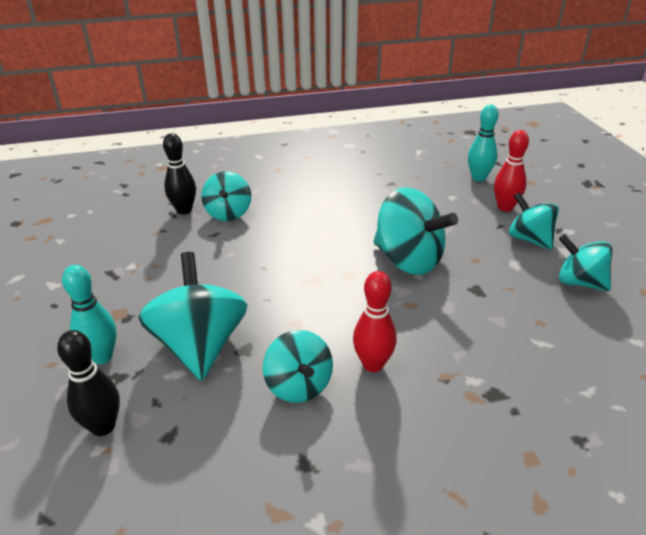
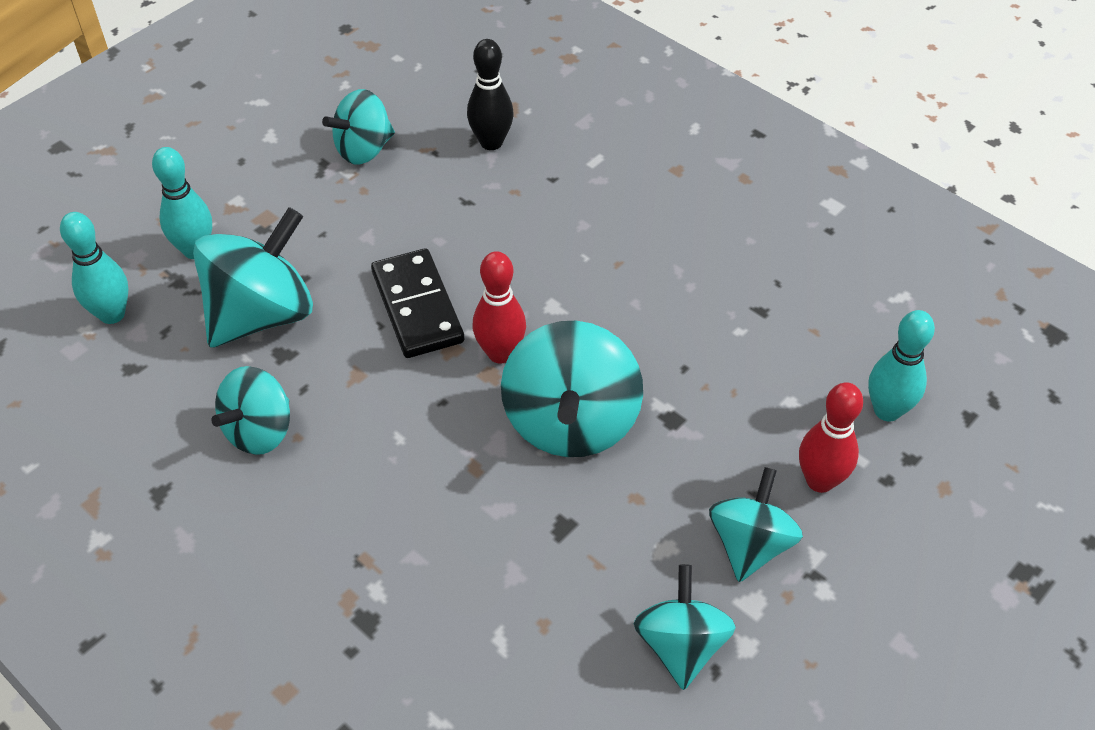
camera: 55 degrees right, 15 degrees up
black bowling pin [57,330,120,436] -> turquoise bowling pin [60,212,128,324]
turquoise spinning top [201,171,251,221] -> turquoise spinning top moved to [322,89,395,165]
red bowling pin [353,271,397,372] -> red bowling pin moved to [473,251,526,363]
none -> black domino [371,248,464,358]

